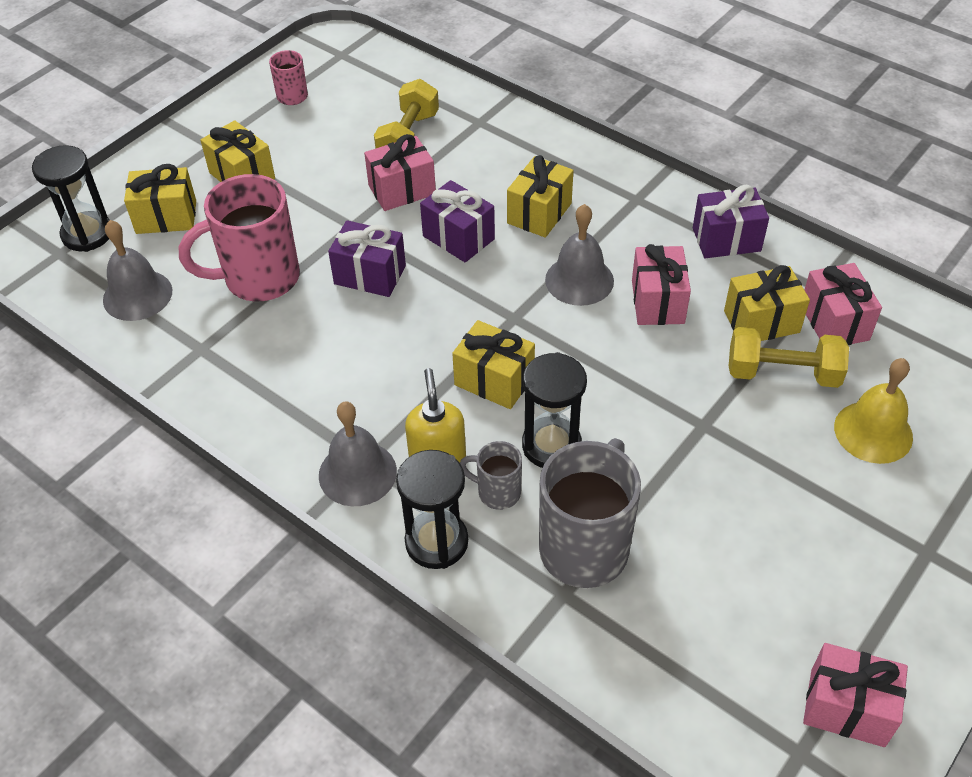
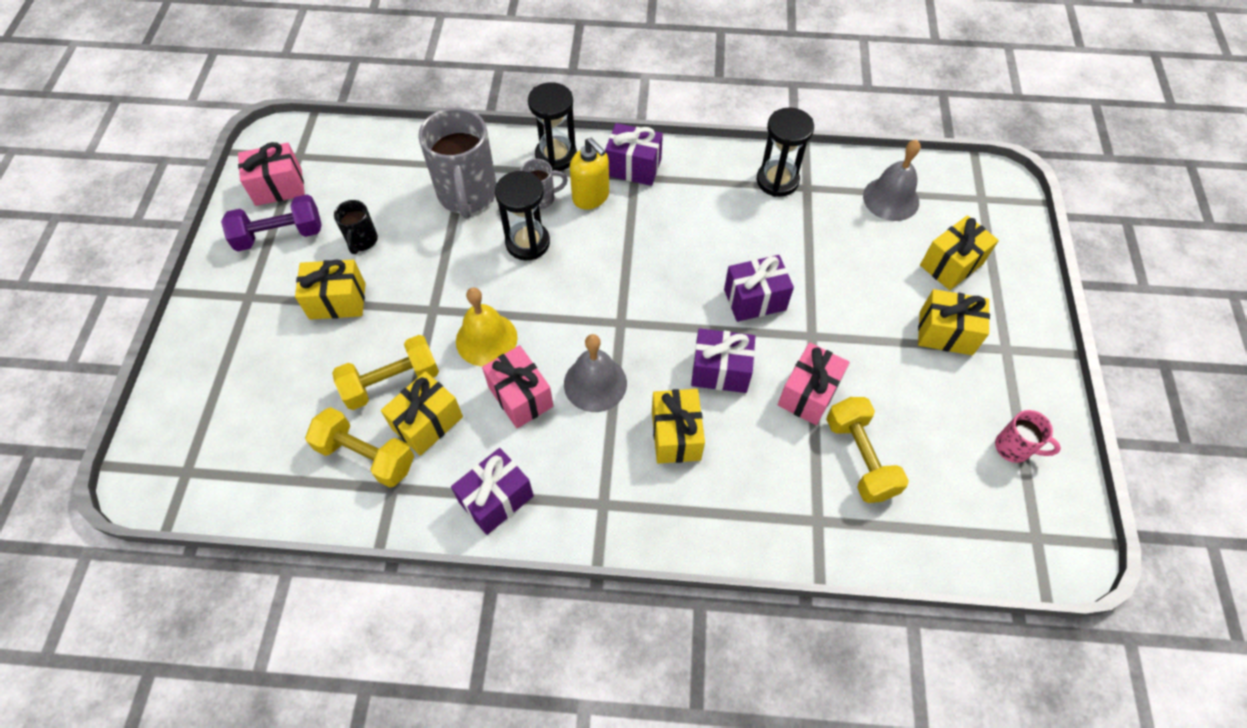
camera: 145 degrees right, 10 degrees up
black hourglass [32,145,109,252] -> black hourglass moved to [757,107,814,197]
pink mug [179,174,300,302] -> none
grey bell [319,402,397,506] -> purple gift [605,123,663,186]
yellow gift [452,320,535,409] -> yellow gift moved to [295,259,366,320]
pink gift [805,263,882,345] -> yellow dumbbell [305,407,414,488]
yellow bell [834,358,913,464] -> yellow bell moved to [456,287,518,366]
none -> purple dumbbell [221,195,322,252]
none -> black mug [334,200,378,254]

